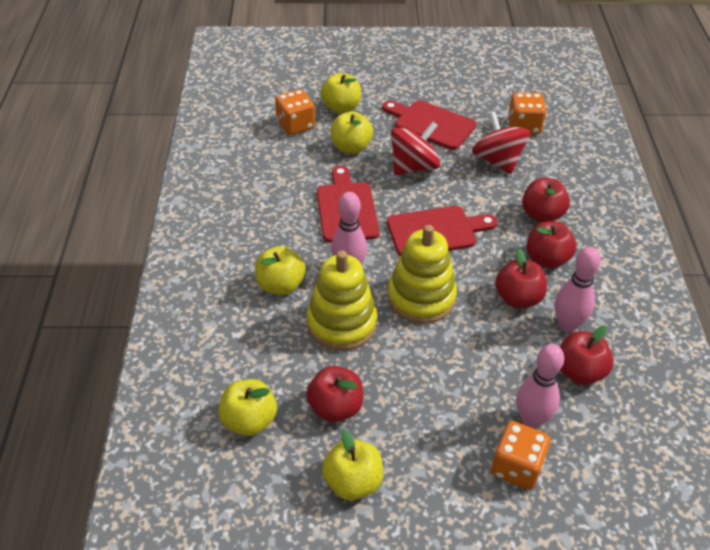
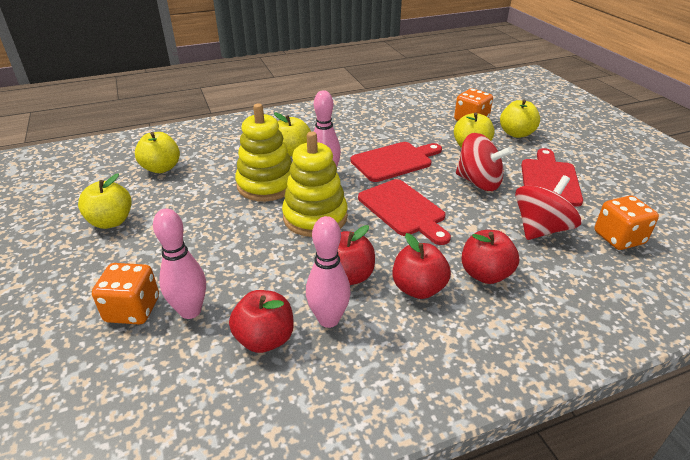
camera: 70 degrees right, 10 degrees down
red apple [306,366,363,422] -> none

